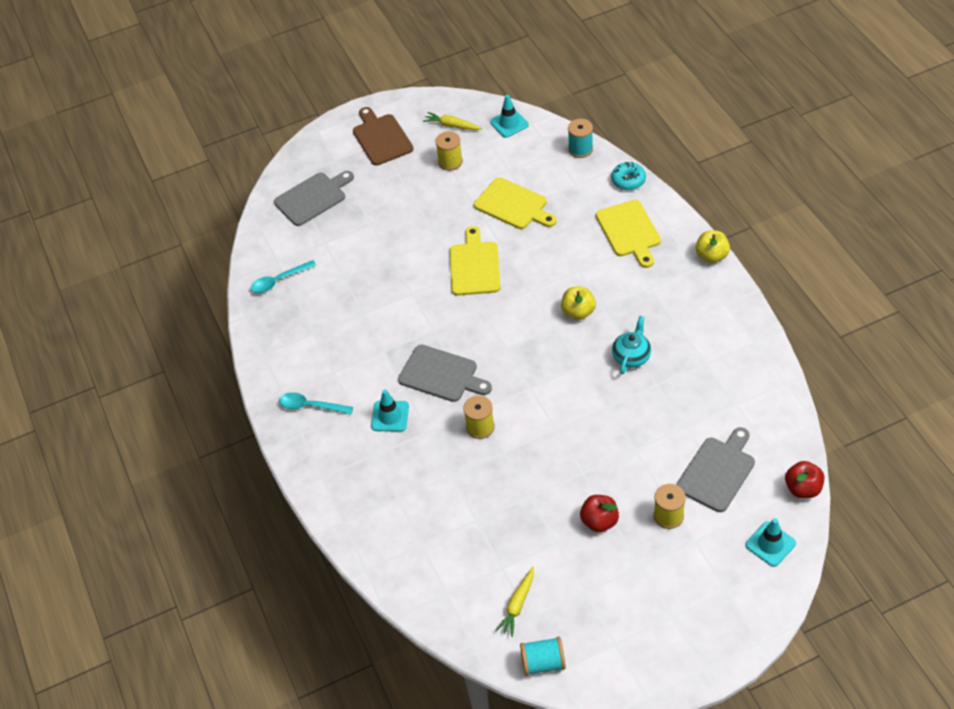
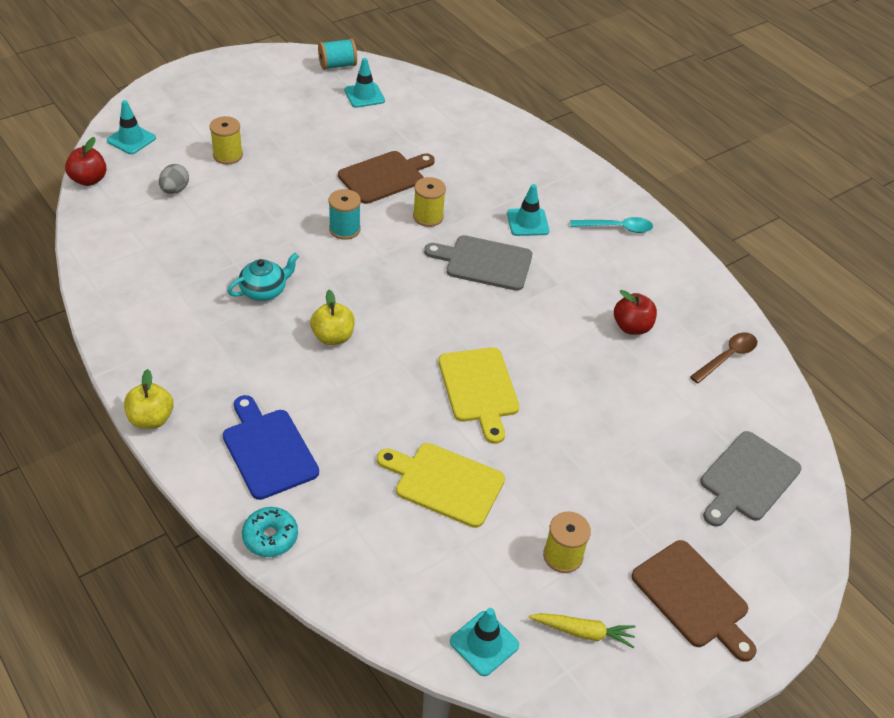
camera: 160 degrees right, 5 degrees down
turquoise spoon [250,260,316,293] -> brown spoon [690,333,757,384]
yellow carrot [495,567,534,637] -> turquoise traffic cone [344,58,385,108]
turquoise spool [568,119,593,158] -> turquoise spool moved to [329,189,361,240]
red apple [580,495,619,532] -> red apple moved to [614,290,657,335]
yellow cutting board [596,200,661,268] -> blue cutting board [223,395,319,500]
turquoise teapot [612,316,651,374] -> turquoise teapot turned 135 degrees counterclockwise [227,253,299,301]
grey cutting board [676,427,755,512] -> grey egg [159,164,189,194]
none -> brown cutting board [338,151,435,204]

